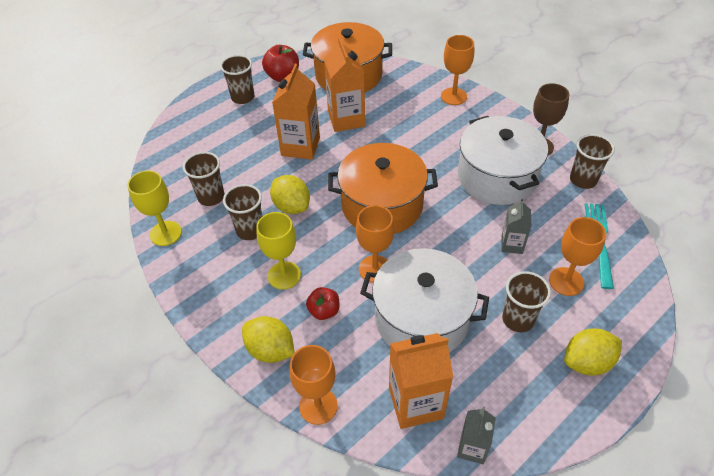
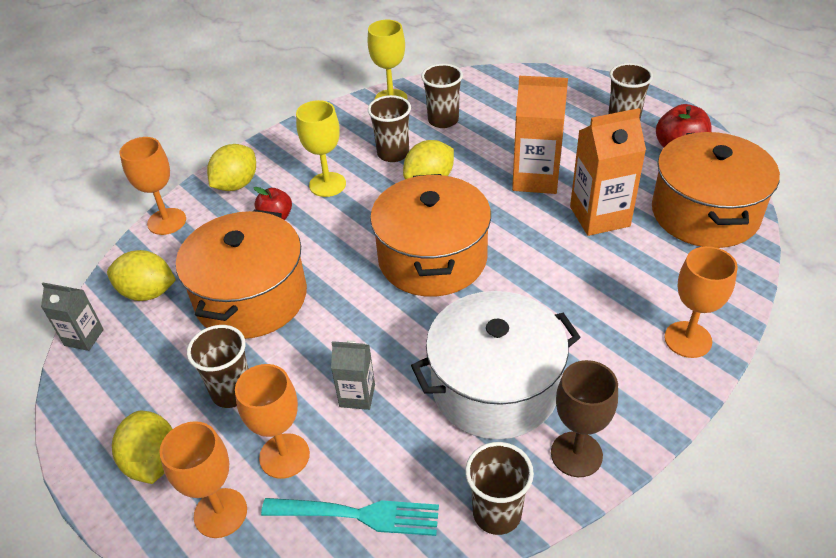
camera: 90 degrees right, 5 degrees down
orange goblet [356,205,394,283] -> orange goblet moved to [160,421,247,538]
white pot [360,248,489,353] -> orange pot [176,210,307,339]
orange carton [389,333,453,429] -> yellow lemon [107,250,176,301]

